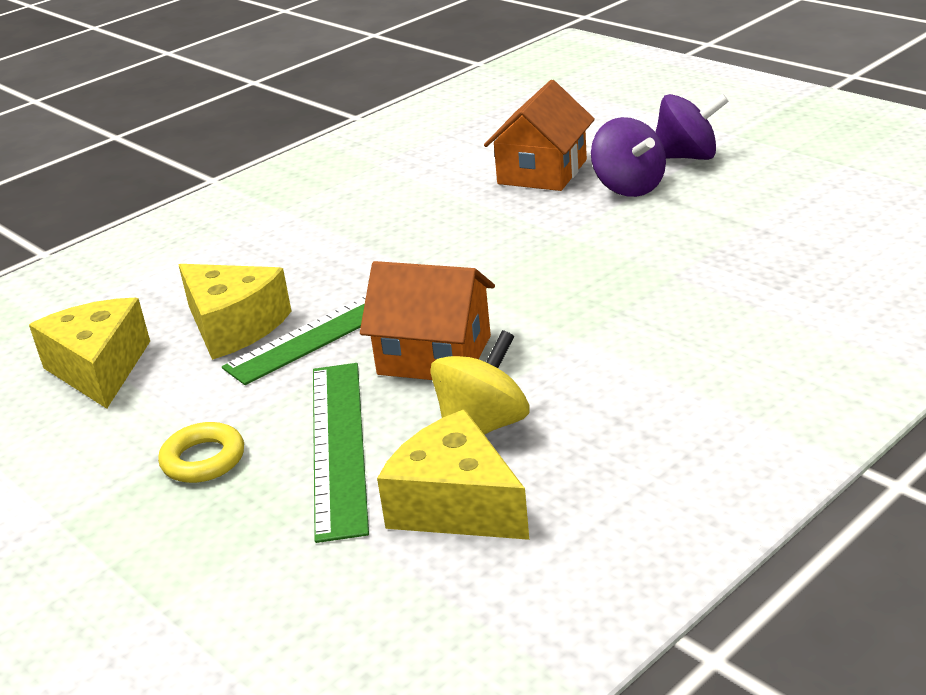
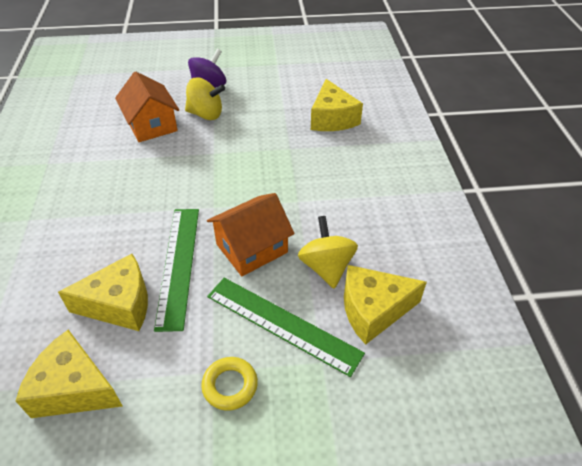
camera: 55 degrees left, 15 degrees up
purple spinning top [591,117,666,197] -> yellow spinning top [185,78,225,120]
none -> yellow cheese [311,79,363,131]

